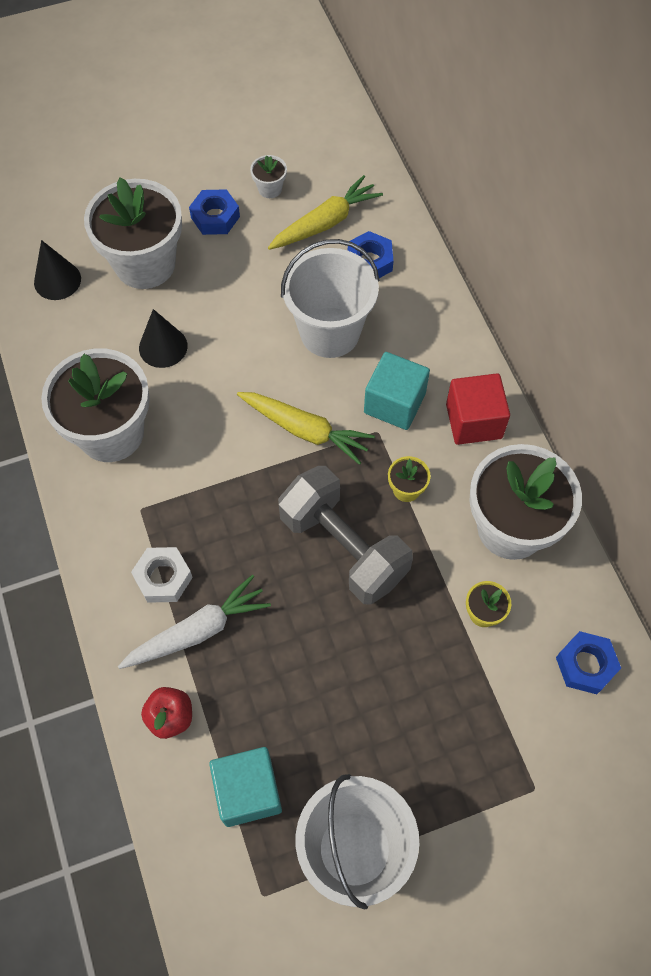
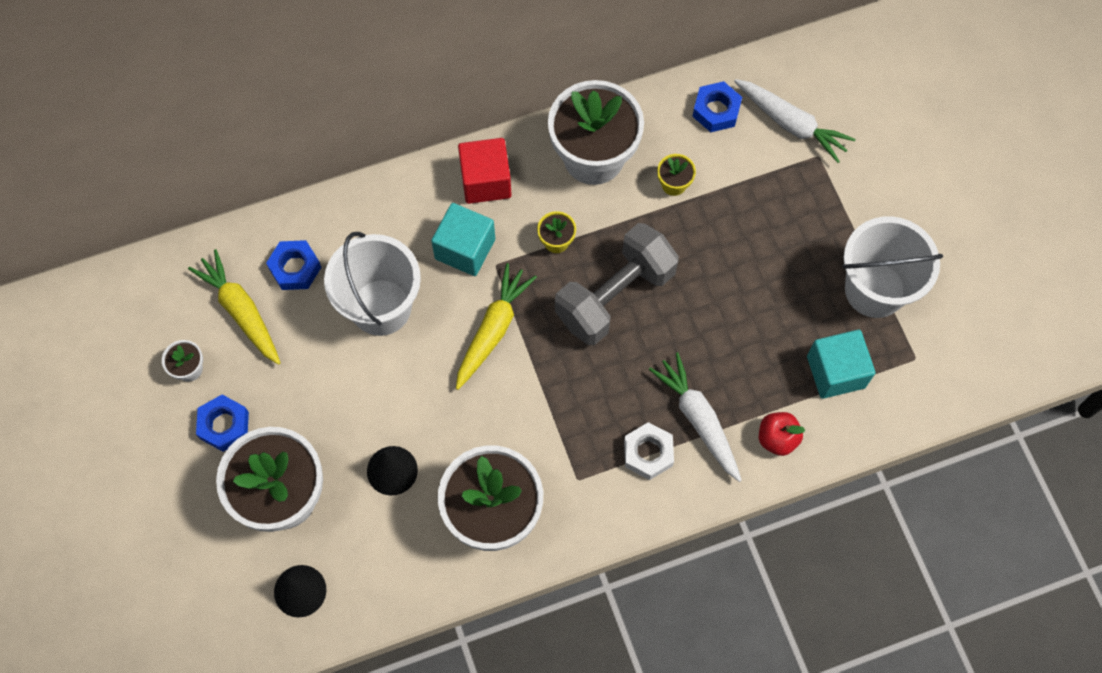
camera: 90 degrees left, 5 degrees up
none -> white carrot [734,79,856,163]

